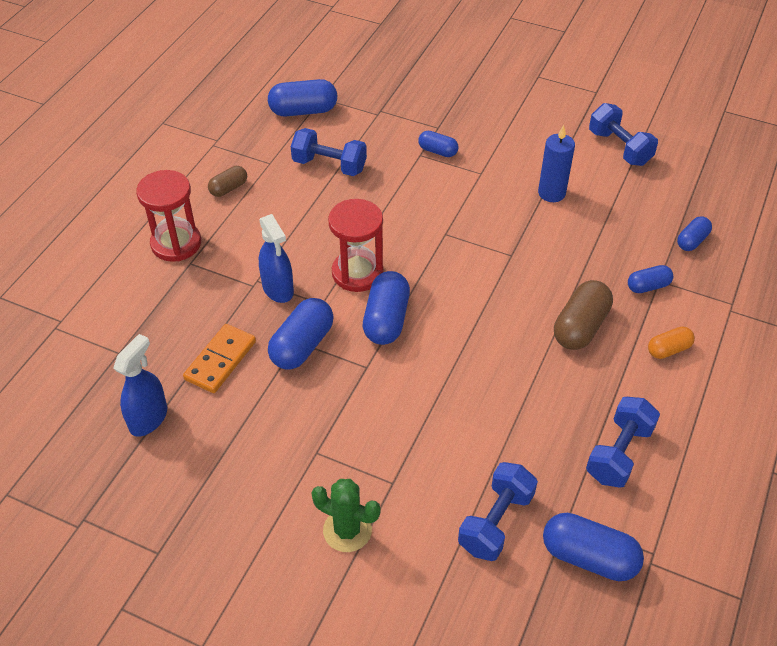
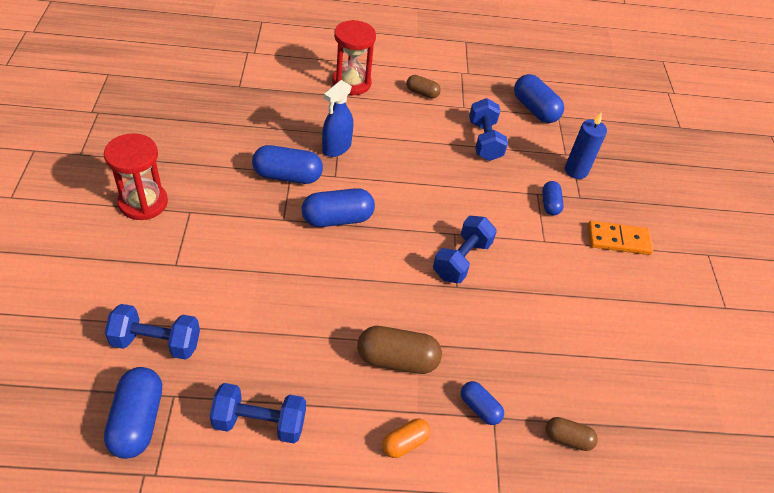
camera: 60 degrees right, 0 degrees up
blue spray bottle [113,334,167,437] -> none
orange domino [183,324,256,393] -> orange domino moved to [588,221,653,255]
green cactus [311,479,380,552] -> none
red hourglass [328,199,383,292] -> red hourglass moved to [104,133,168,220]
blue candle [538,125,575,202] -> blue candle moved to [565,113,607,179]
blue dumbbell [589,103,658,166] -> blue dumbbell moved to [433,216,497,283]
orange capsule [648,327,695,359] -> orange capsule turned 75 degrees counterclockwise [382,419,431,458]
blue capsule [677,216,712,251] -> brown capsule [546,417,598,451]

